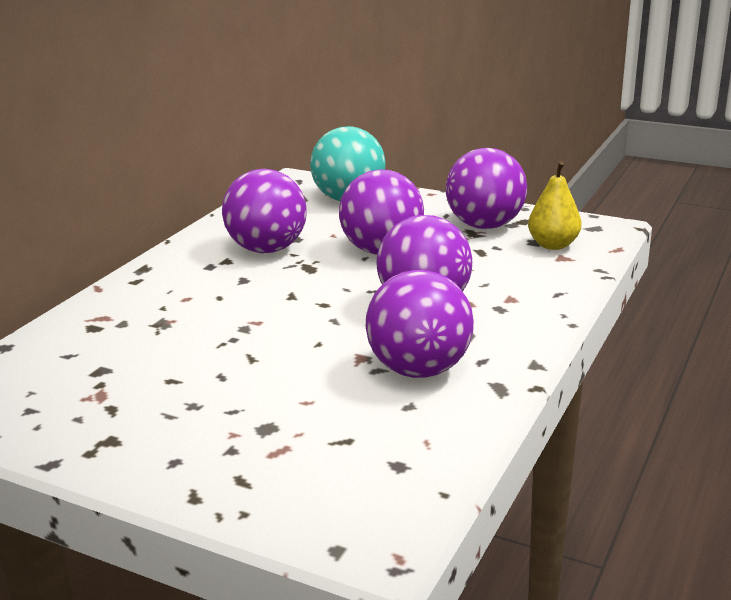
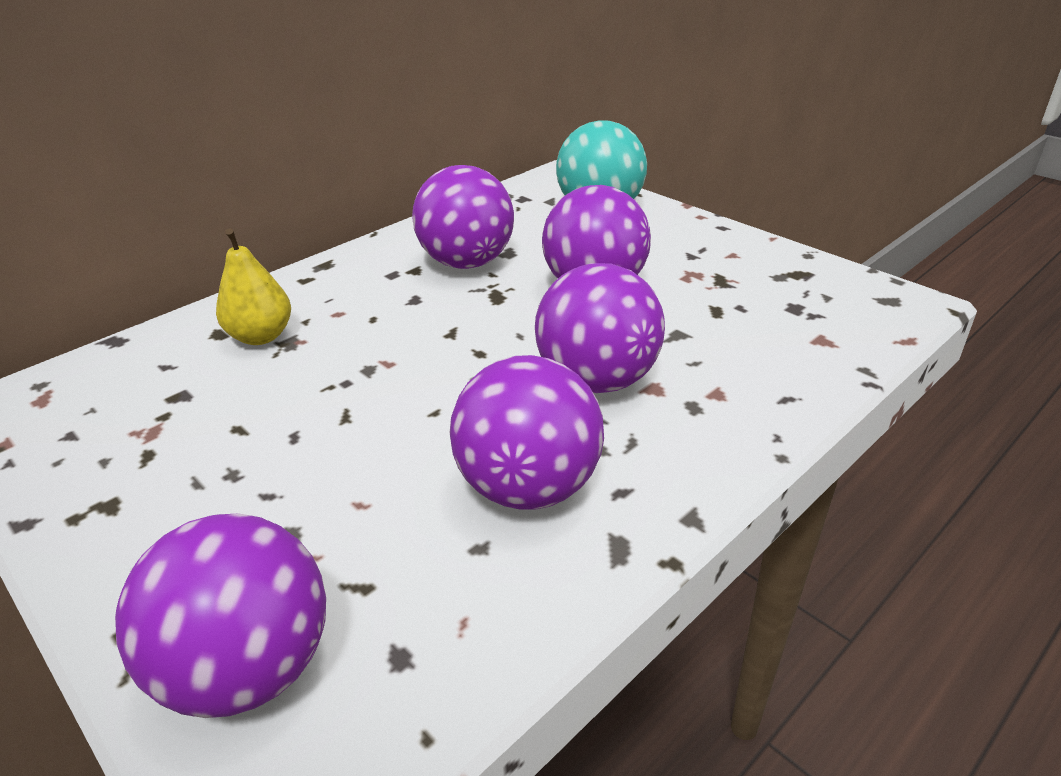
camera: 20 degrees right, 10 degrees up
purple ball [446,148,527,229] -> purple ball moved to [115,513,326,718]
yellow pear [528,161,582,250] -> yellow pear moved to [216,228,291,345]

